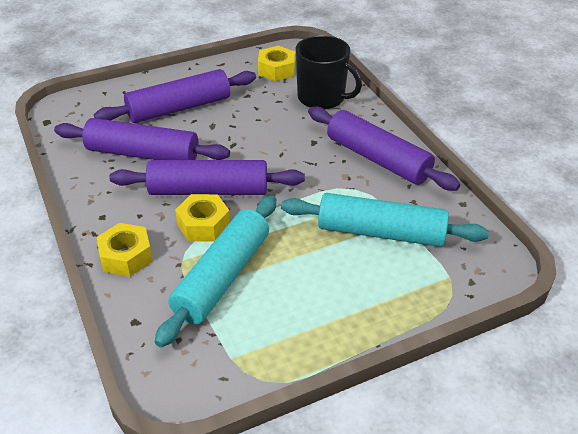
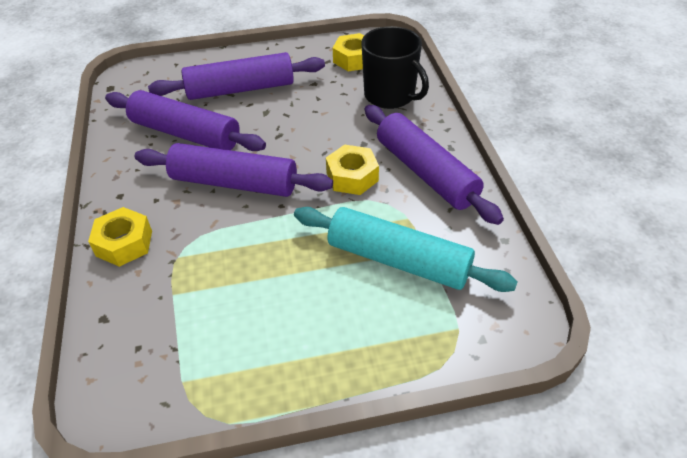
camera: 15 degrees right, 5 degrees up
turquoise rolling pin [155,195,276,347] -> none
yellow nut [175,194,230,242] -> yellow nut moved to [326,145,379,195]

